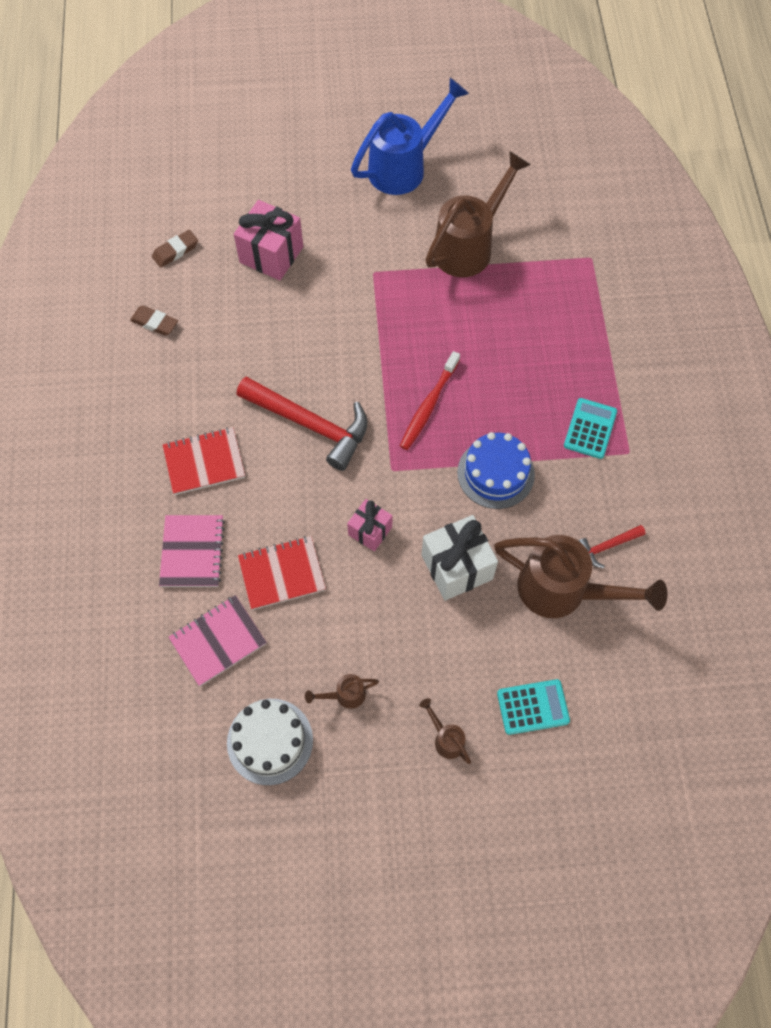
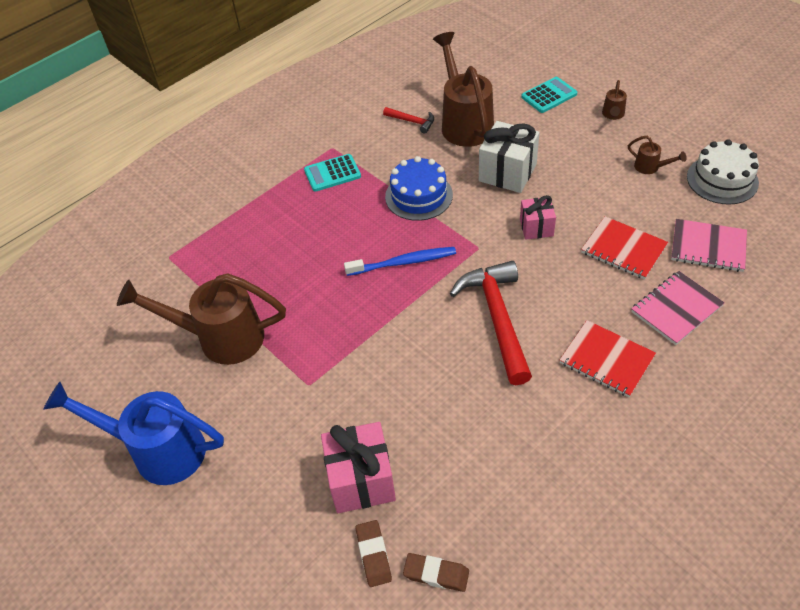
camera: 125 degrees left, 15 degrees down
brown eraser [130,305,178,336] -> brown eraser moved to [356,520,392,587]
red toothbrush [400,351,460,450] -> blue toothbrush [344,247,456,276]
turquoise calculator [497,679,570,735] -> turquoise calculator turned 105 degrees clockwise [521,77,577,113]

